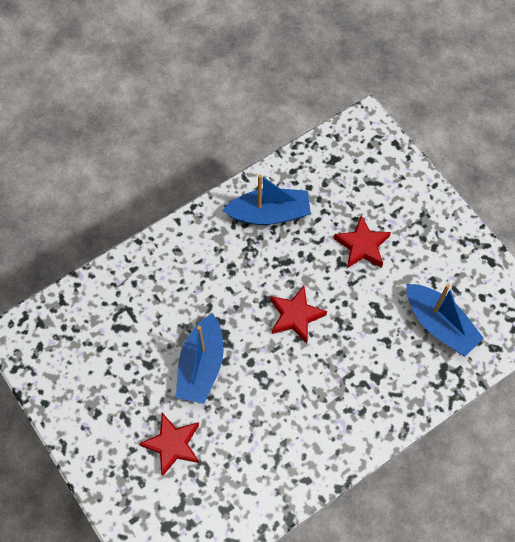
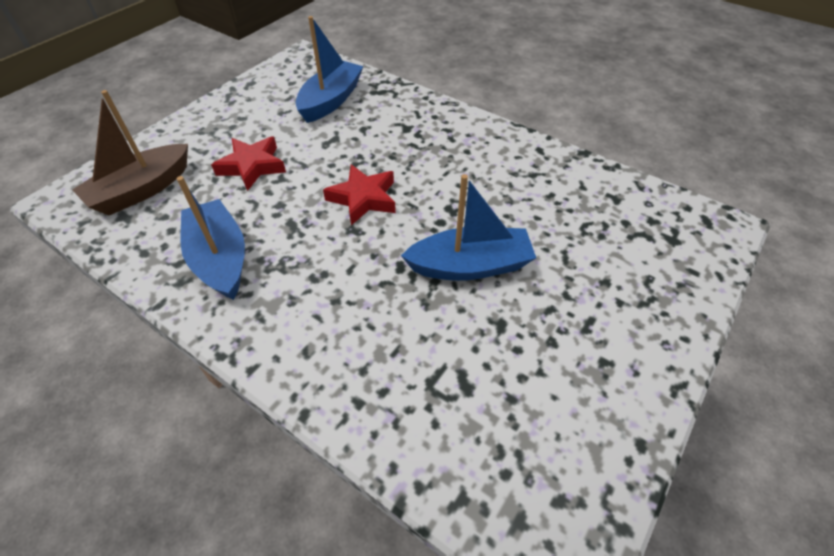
camera: 110 degrees left, 15 degrees down
red star [139,413,199,476] -> none
none -> brown boat [72,90,188,215]

